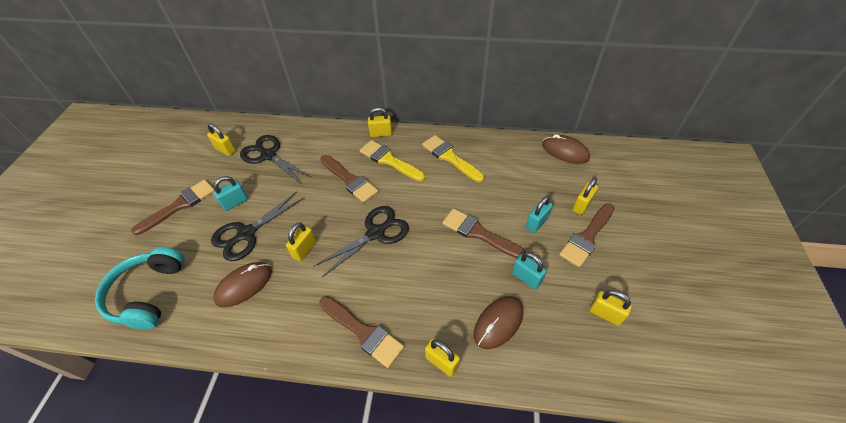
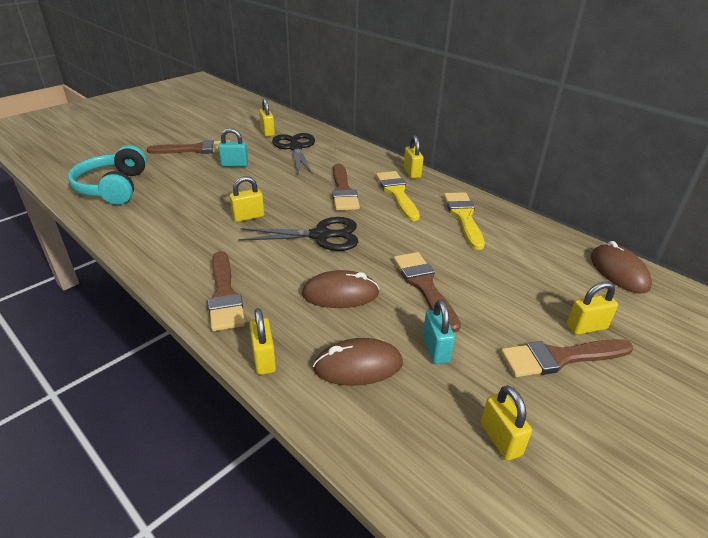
camera: 35 degrees right, 15 degrees down
turquoise headphones [95,247,184,330] -> turquoise headphones turned 45 degrees counterclockwise [68,145,147,205]
black scissors [211,191,304,261] -> none
brown mouse [213,262,272,307] -> brown mouse moved to [302,270,379,308]
yellow padlock [368,107,392,137] -> yellow padlock turned 45 degrees clockwise [404,135,423,178]
turquoise padlock [526,196,553,233] -> none

